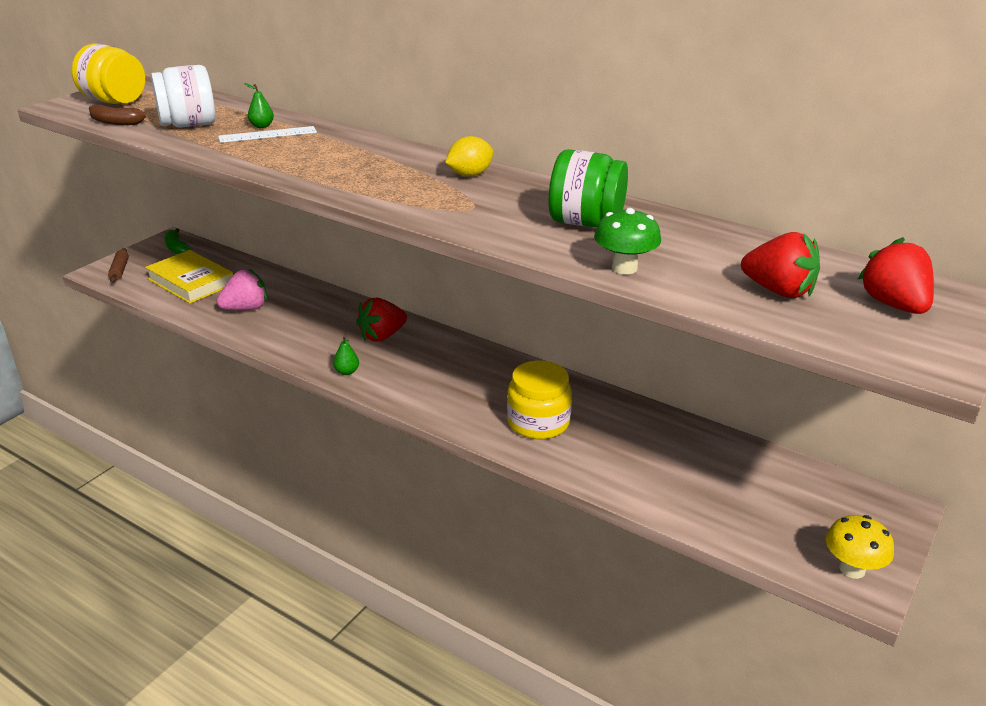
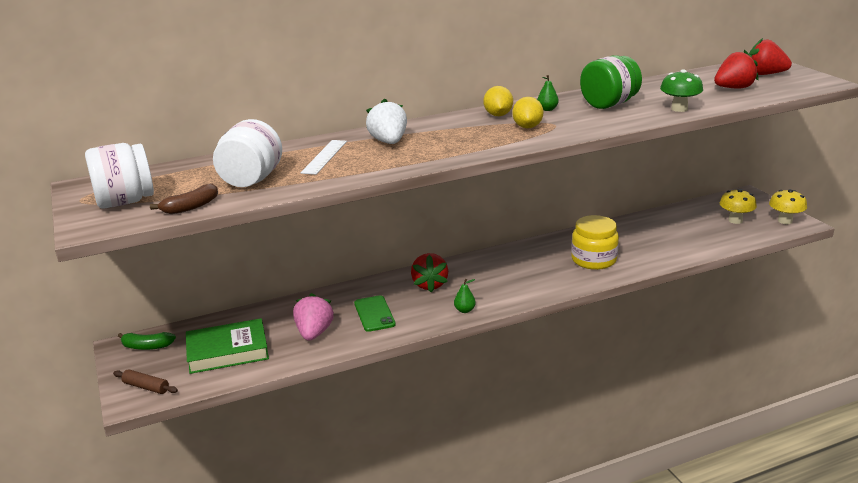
camera: 55 degrees left, 5 degrees down
yellow jar [72,44,145,104] -> white jar [85,143,154,209]
yellow book [145,250,233,303] -> green book [186,318,269,374]
green pear [244,83,274,128] -> green pear moved to [537,75,559,111]
none -> green phone [354,295,396,332]
none -> white strawberry [366,98,407,144]
none -> yellow lemon [512,97,543,128]
none -> yellow mushroom [720,189,757,224]

